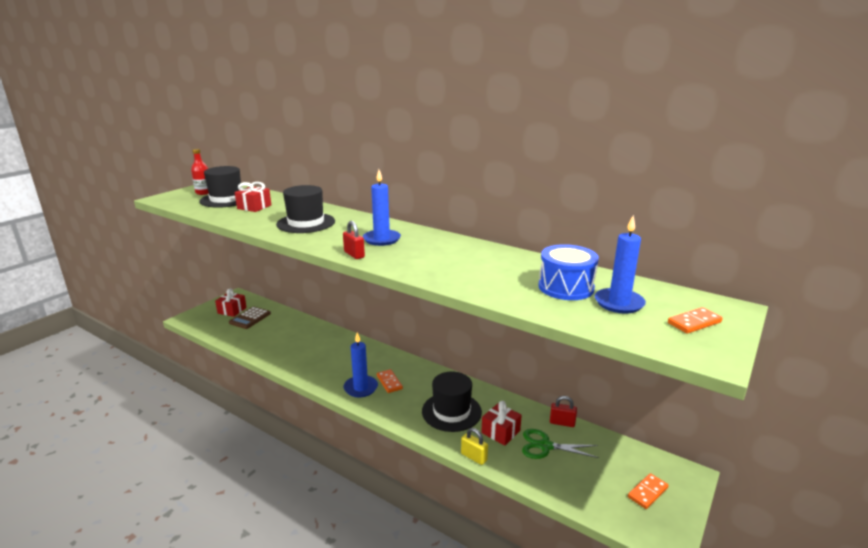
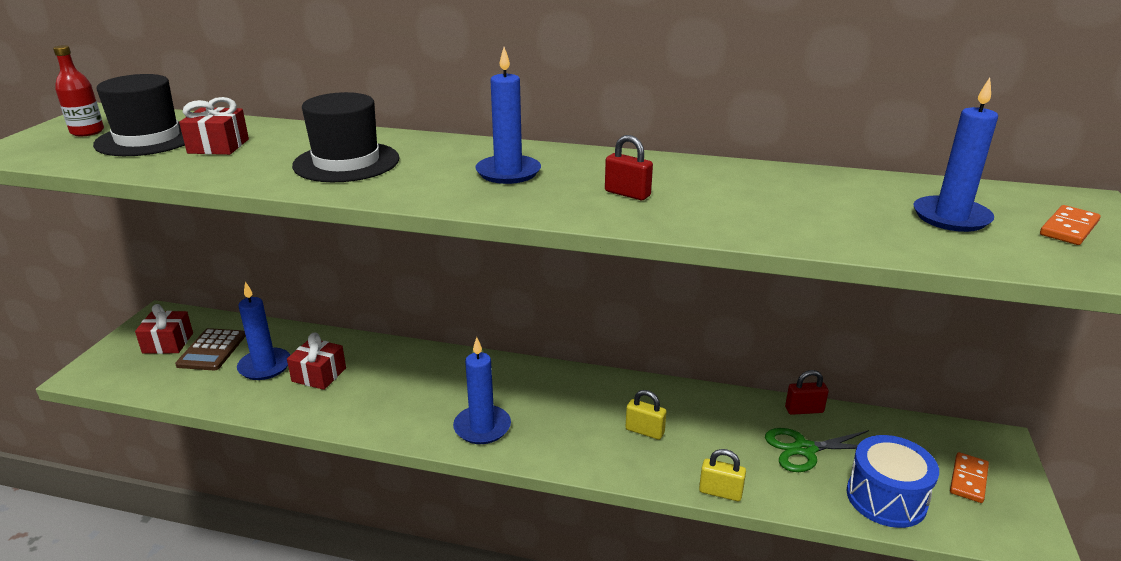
camera: 20 degrees left, 5 degrees up
red padlock [343,221,365,259] -> red padlock moved to [605,135,653,200]
orange domino [377,369,403,393] -> none
black hat [422,371,482,432] -> yellow padlock [626,390,667,440]
red gift [481,401,522,446] -> red gift moved to [287,332,346,390]
blue drum [539,244,599,300] -> blue drum moved to [847,435,939,528]
none -> blue candle [237,281,290,380]

